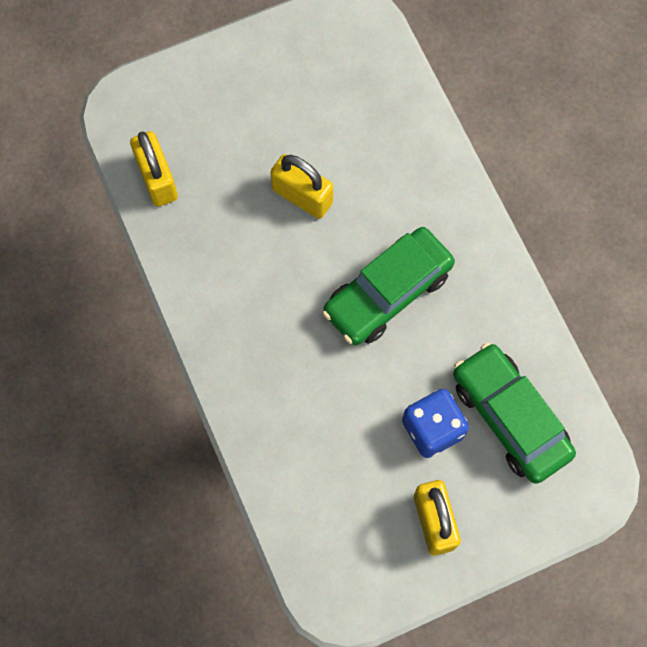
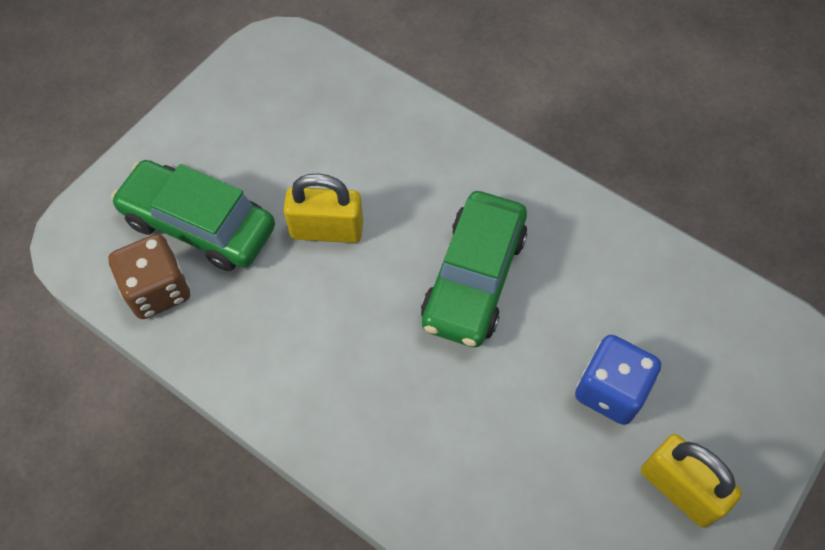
camera: 30 degrees left, 10 degrees down
yellow padlock [130,131,178,207] -> brown dice [108,234,190,319]
green car [453,343,576,484] -> green car moved to [111,160,275,271]

